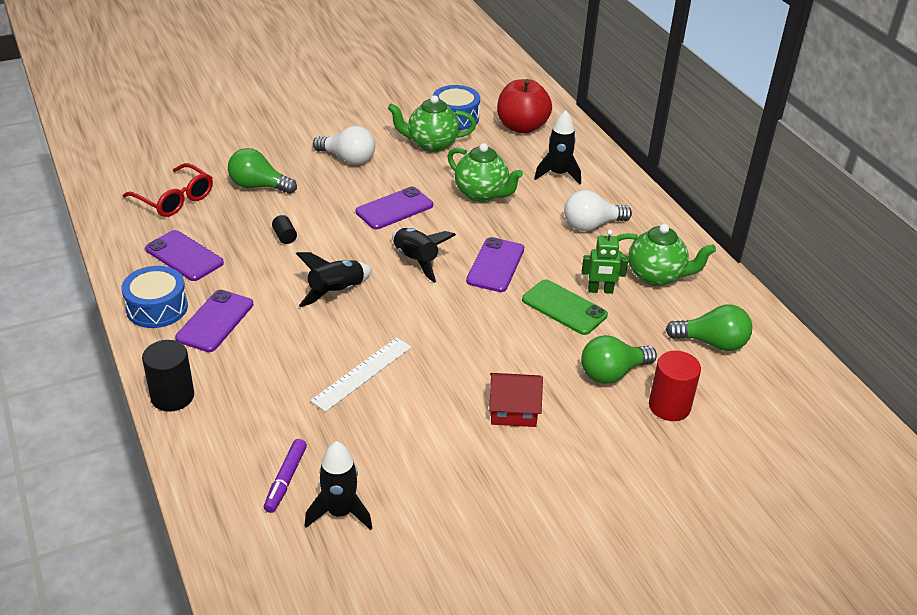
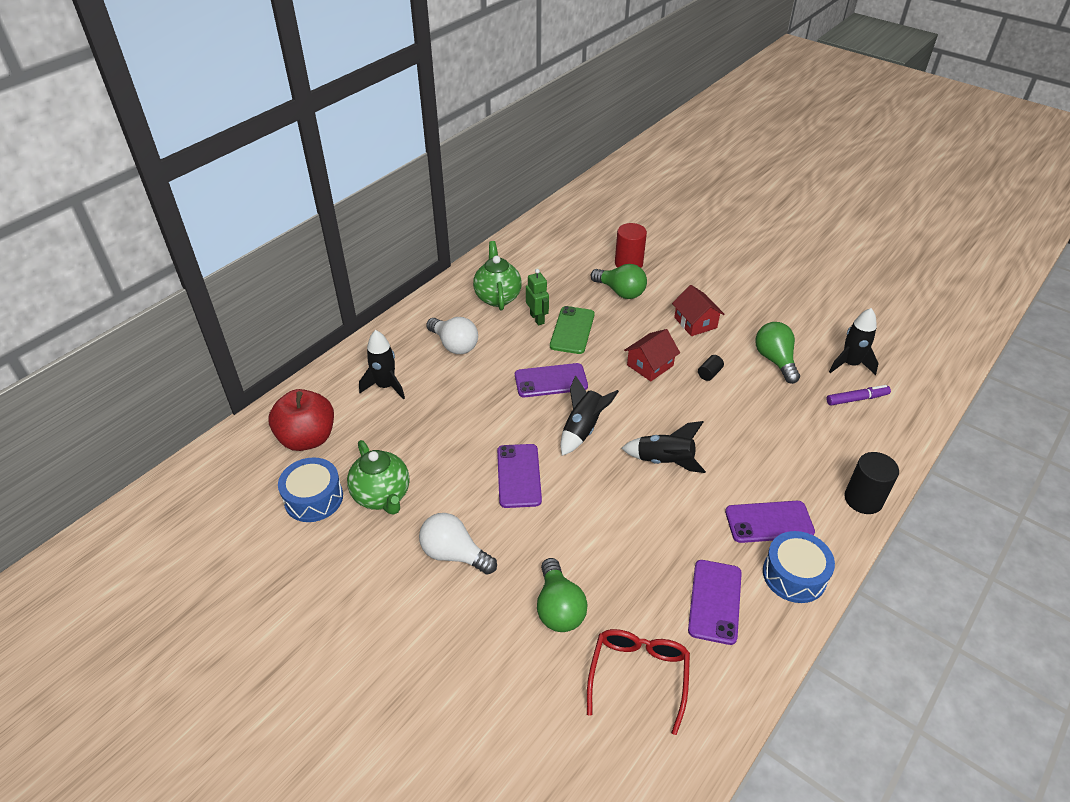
camera: 115 degrees left, 5 degrees up
black cylinder [272,215,297,244] -> black cylinder moved to [698,355,724,381]
white ruler [310,337,412,412] -> none
white light bulb [313,126,375,165] -> white light bulb turned 60 degrees counterclockwise [419,513,497,575]
purple phone [356,187,433,229] -> purple phone turned 60 degrees clockwise [497,444,542,508]
green teapot [447,143,523,202] -> none
green light bulb [666,305,753,351] -> green light bulb moved to [755,322,800,384]
none -> red house [624,329,680,381]

